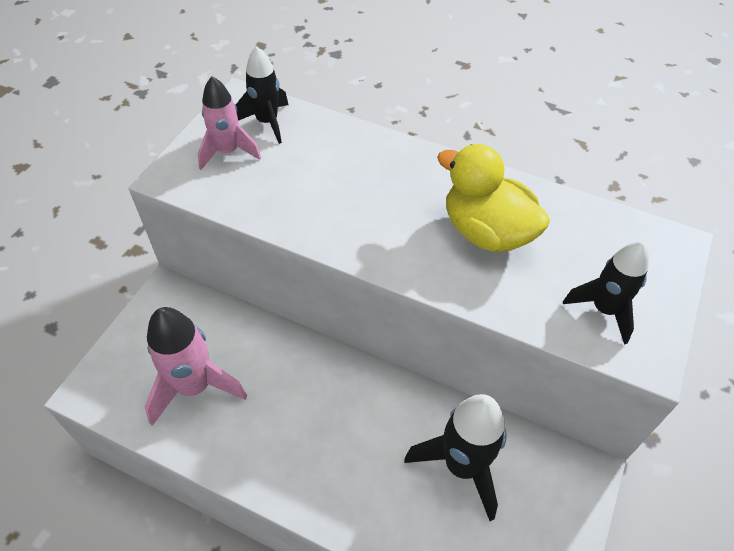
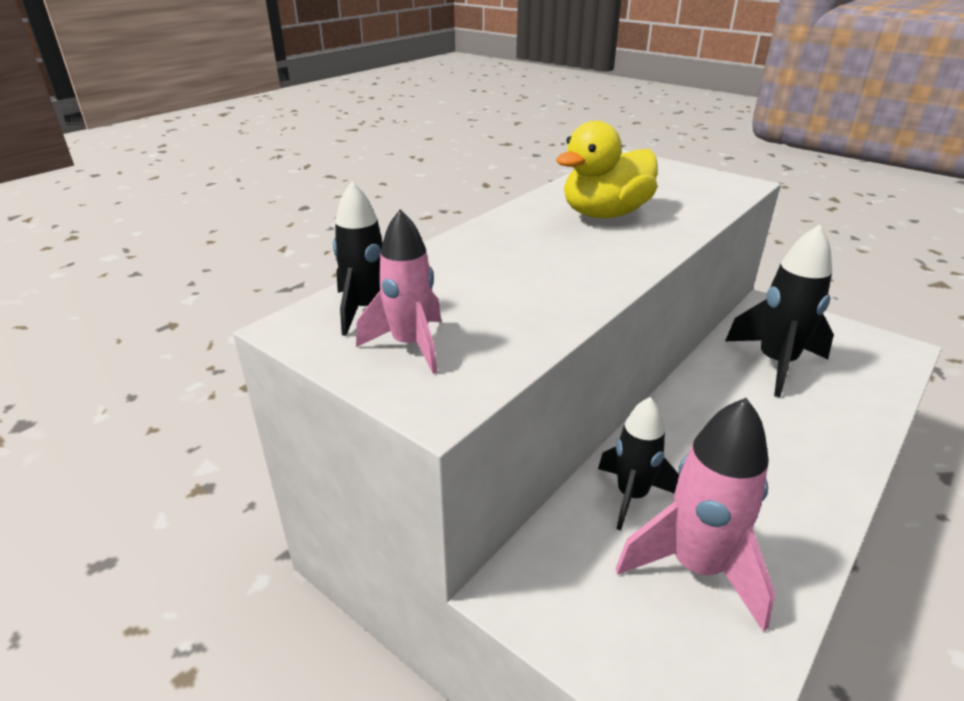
camera: 75 degrees left, 20 degrees down
black rocket [563,241,649,344] -> black rocket moved to [598,397,679,530]

